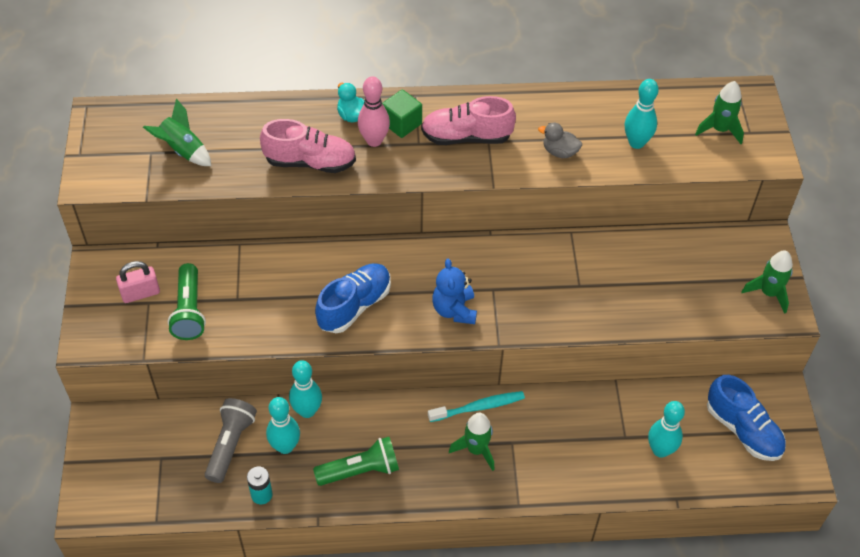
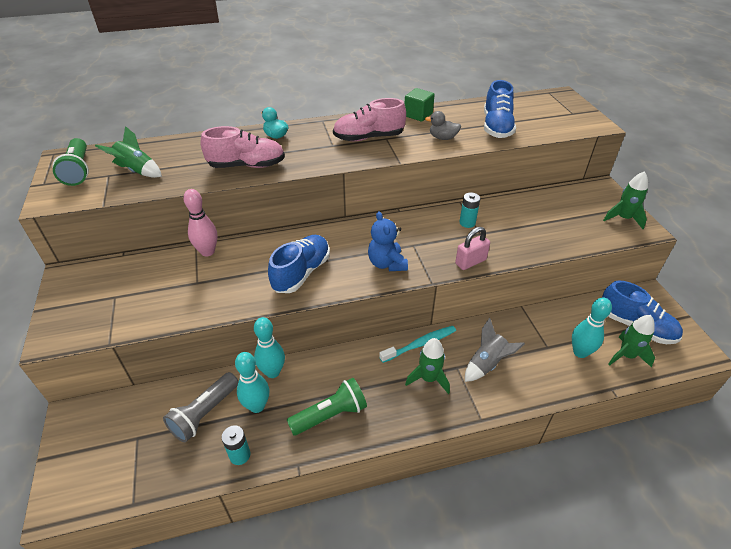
camera: 10 degrees left, 10 degrees down
pink padlock [116,261,160,303] -> pink padlock moved to [455,227,490,270]
green flashlight [168,263,206,340] -> green flashlight moved to [53,138,89,186]
grey flashlight [205,398,257,483] -> grey flashlight turned 150 degrees counterclockwise [163,372,239,442]
pink bowling pin [358,76,390,147] -> pink bowling pin moved to [183,189,217,256]
green cube [382,89,422,138] -> green cube moved to [404,88,435,122]
turquoise bowling pin [625,79,659,149] -> blue shoe [484,80,516,138]
green rocket [695,81,744,144] -> green rocket moved to [608,315,655,368]
none -> turquoise battery [459,193,480,228]
none -> grey rocket [465,318,525,382]

